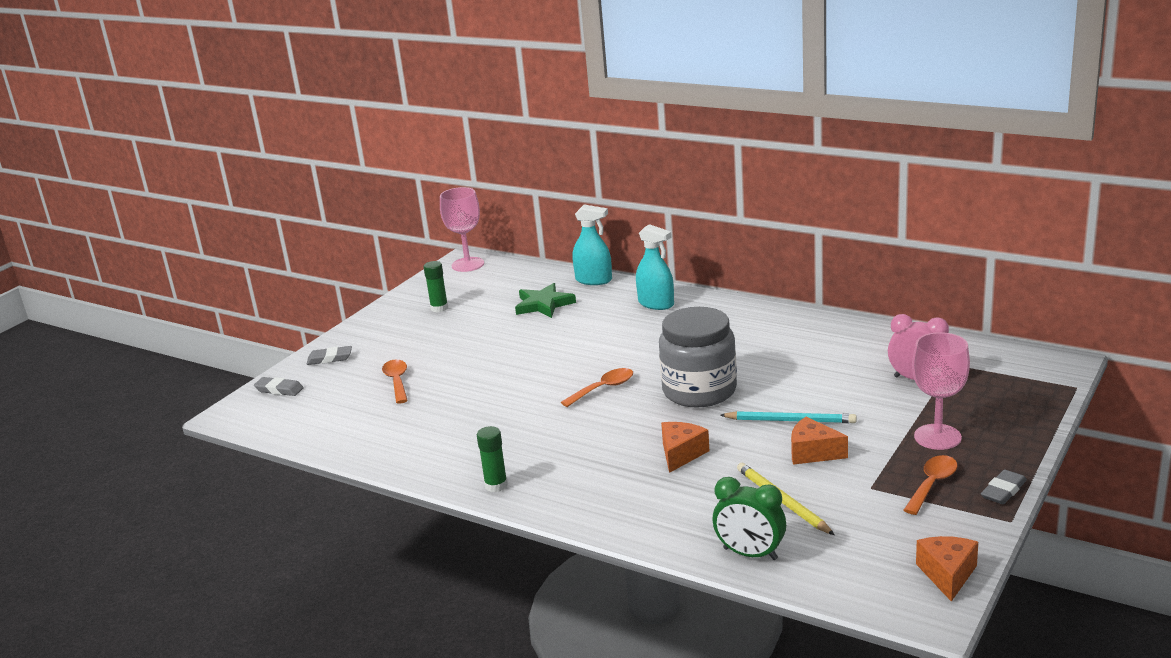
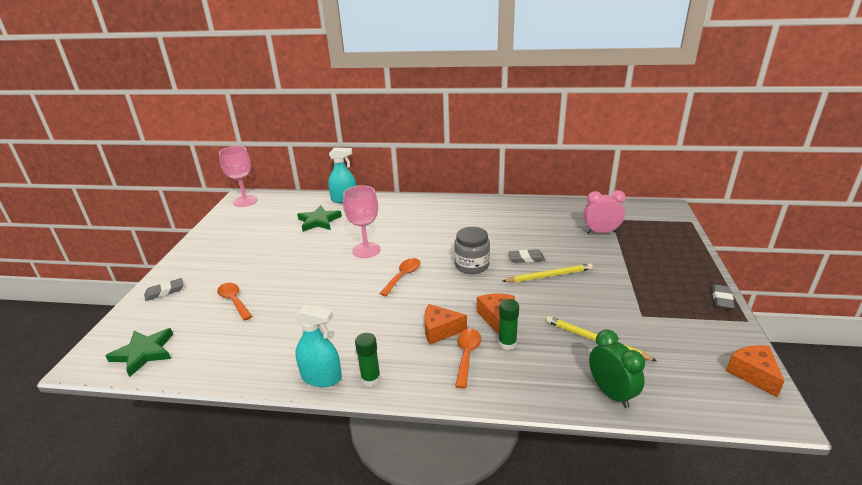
camera: 25 degrees left, 5 degrees up
grey eraser [254,377,304,396] -> grey eraser moved to [508,249,545,263]
green glue stick [424,261,448,312] -> green glue stick moved to [498,299,519,350]
turquoise spray bottle [636,224,674,310] -> turquoise spray bottle moved to [294,304,342,387]
grey jar [659,307,737,408] -> grey jar [454,227,490,274], size x0.65
green clock [713,477,786,560] -> green clock turned 120 degrees counterclockwise [589,329,645,408]
turquoise pencil [720,411,856,423] -> yellow pencil [502,264,593,282]
orange cheese [791,417,848,465] -> orange cheese moved to [424,304,467,345]
orange spoon [904,455,957,515] -> orange spoon moved to [455,329,481,388]
pink goblet [912,332,970,450] -> pink goblet moved to [343,185,380,258]
none -> green star [105,328,173,377]

